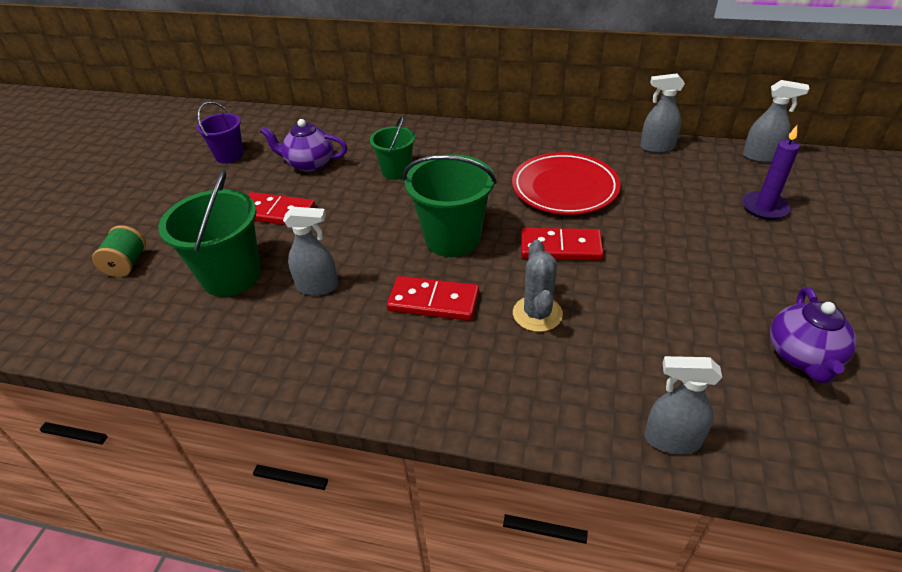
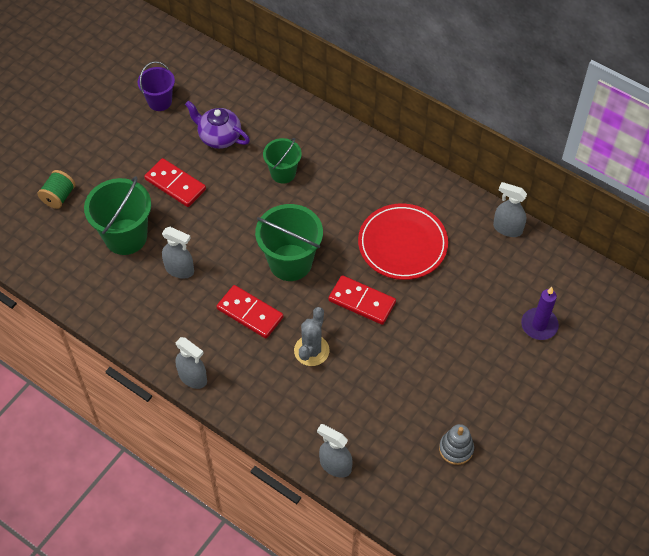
camera: 20 degrees right, 15 degrees up
grey spray bottle [743,80,810,163] -> grey spray bottle moved to [175,337,207,389]
purple teapot [770,287,857,384] -> grey stacking toy [439,424,474,465]

